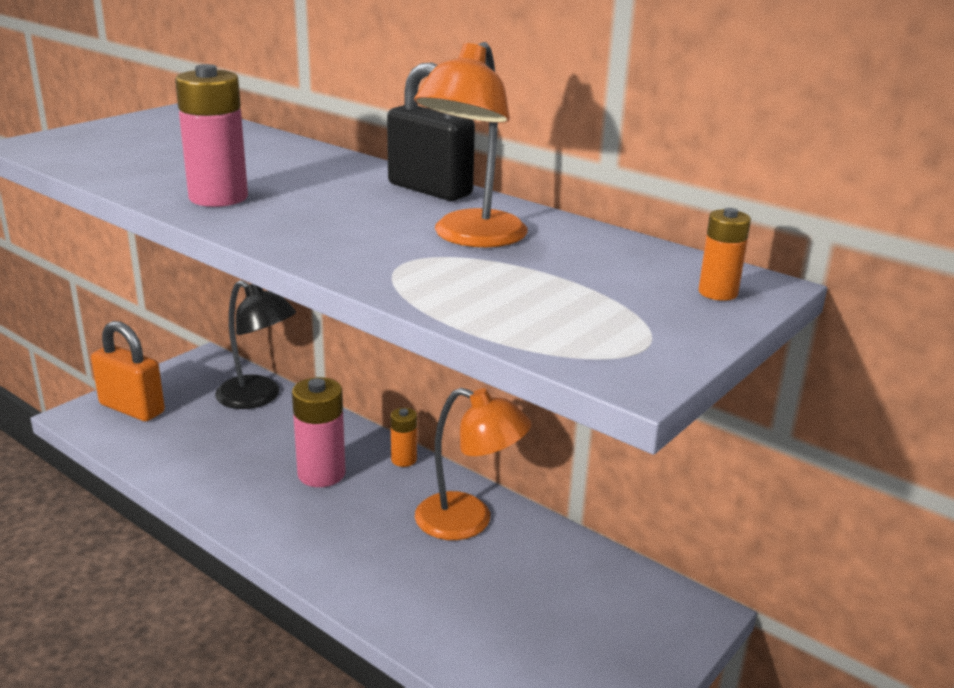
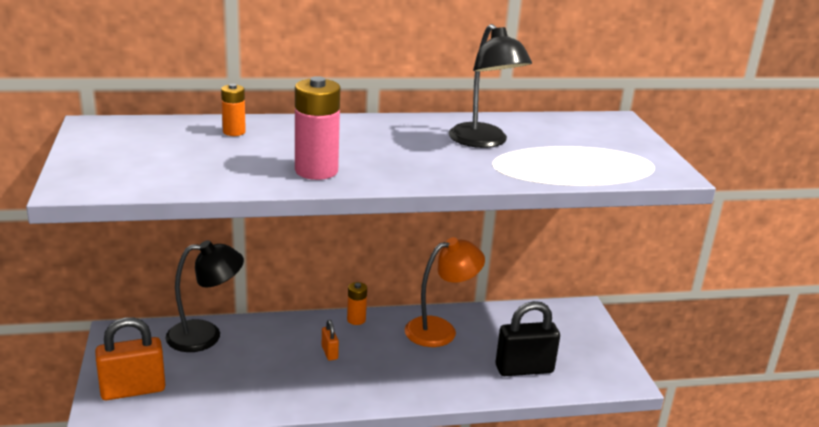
camera: 50 degrees left, 0 degrees up
pink battery [292,377,346,487] -> orange padlock [322,320,339,361]
black padlock [387,63,475,201] -> black padlock moved to [496,301,560,376]
orange lamp [414,42,528,247] -> black lamp [449,24,532,148]
orange battery [698,208,751,301] -> orange battery moved to [221,84,246,136]

